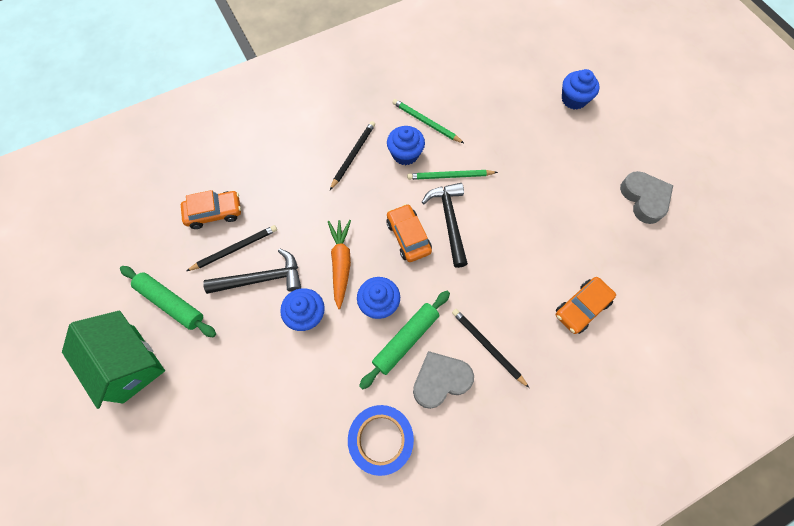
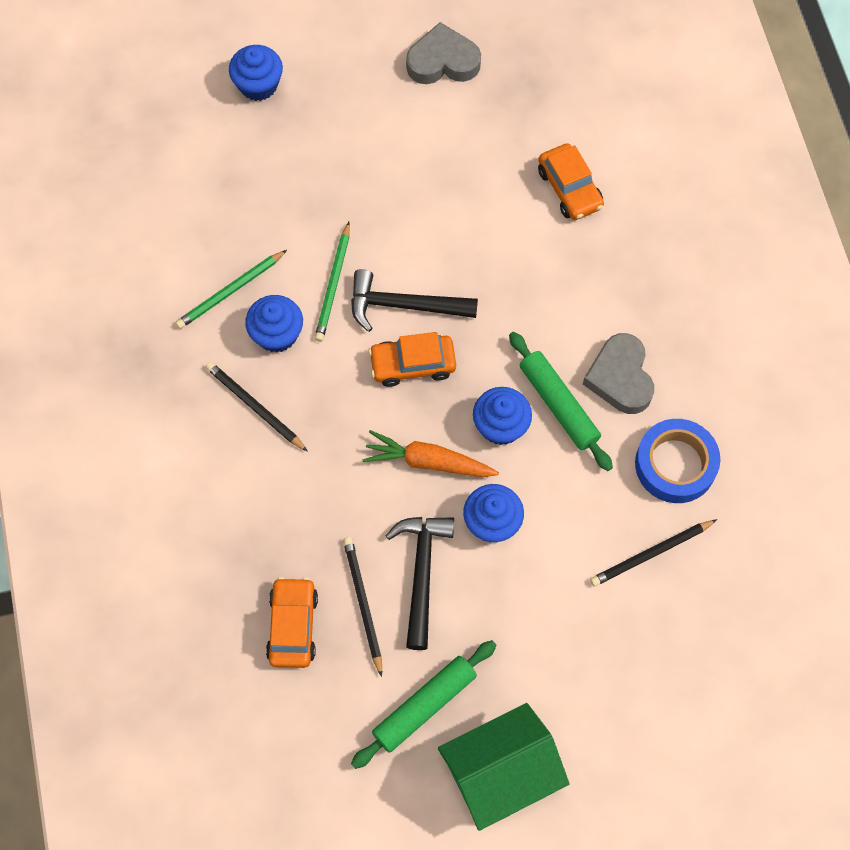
camera: 75 degrees left, 0 degrees up
black pencil [452,309,529,388] -> black pencil moved to [590,519,717,587]

